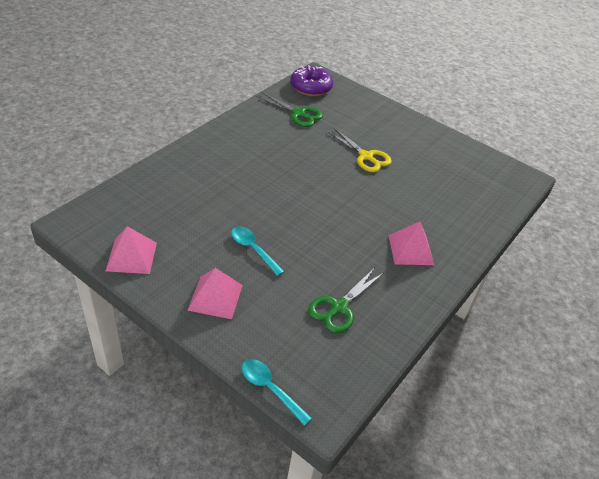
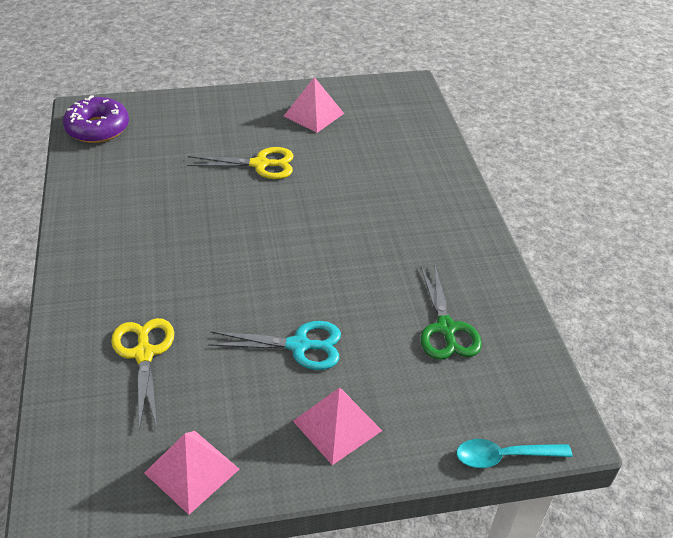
camera: 45 degrees left, 0 degrees up
turquoise spoon [231,227,284,276] -> turquoise scissors [208,321,341,370]
green scissors [256,92,323,127] -> none
pink pyramid [388,222,434,265] -> pink pyramid moved to [284,77,344,133]
none -> yellow scissors [111,318,174,430]

